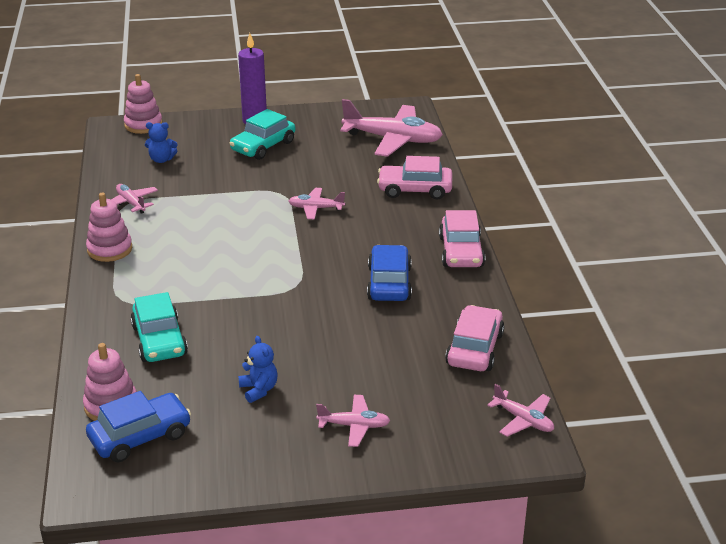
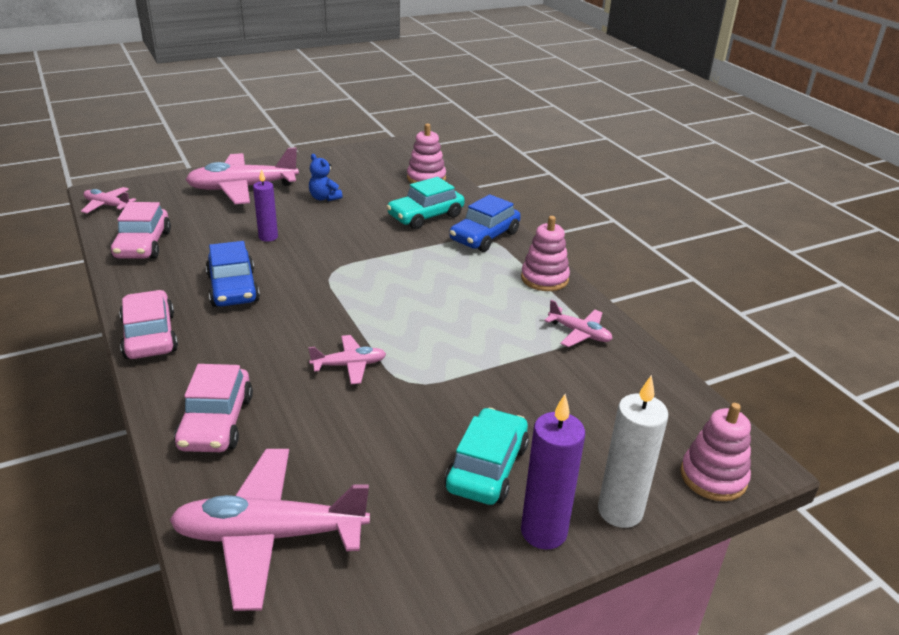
camera: 160 degrees right, 0 degrees up
blue car [86,391,191,462] -> blue car moved to [449,194,521,252]
turquoise car [130,292,188,362] -> turquoise car turned 90 degrees counterclockwise [387,177,465,229]
blue teddy bear [145,122,178,163] -> none
pink plane [316,395,390,447] -> pink plane [186,147,299,204], size x1.99
pink car [377,156,452,199] -> pink car turned 105 degrees clockwise [174,364,253,452]
none -> purple candle [253,169,278,242]
none -> white candle [598,375,668,528]

